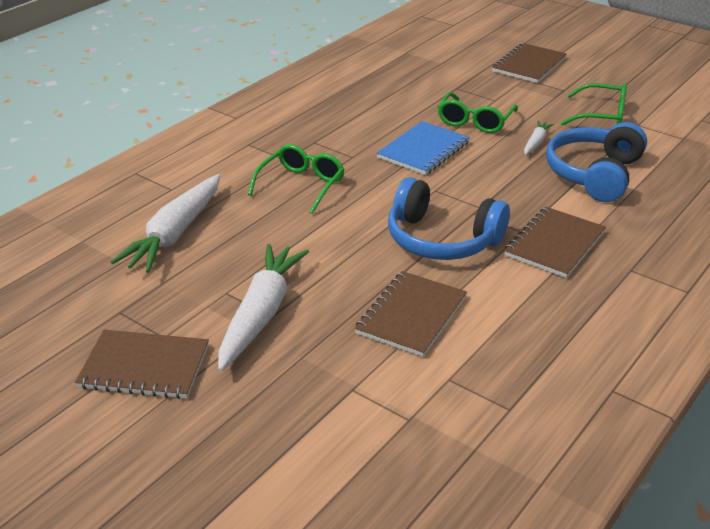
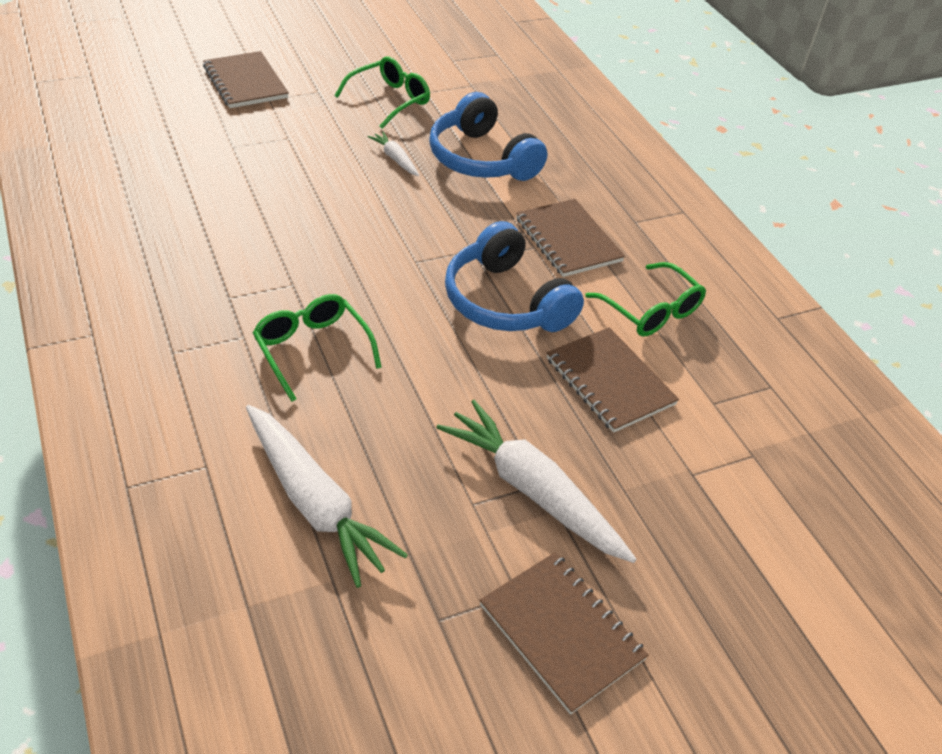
camera: 65 degrees left, 10 degrees up
brown notebook [75,330,209,399] -> brown notebook turned 75 degrees counterclockwise [480,552,649,715]
blue notebook [377,121,470,175] -> none
blue headphones [388,177,510,260] -> blue headphones turned 90 degrees clockwise [445,221,584,332]
green glasses [438,92,518,133] -> green glasses moved to [585,262,706,337]

